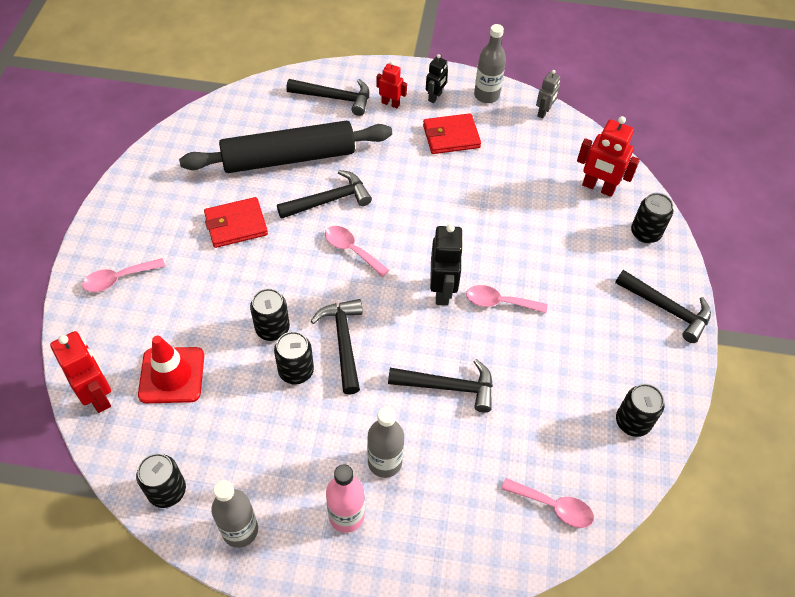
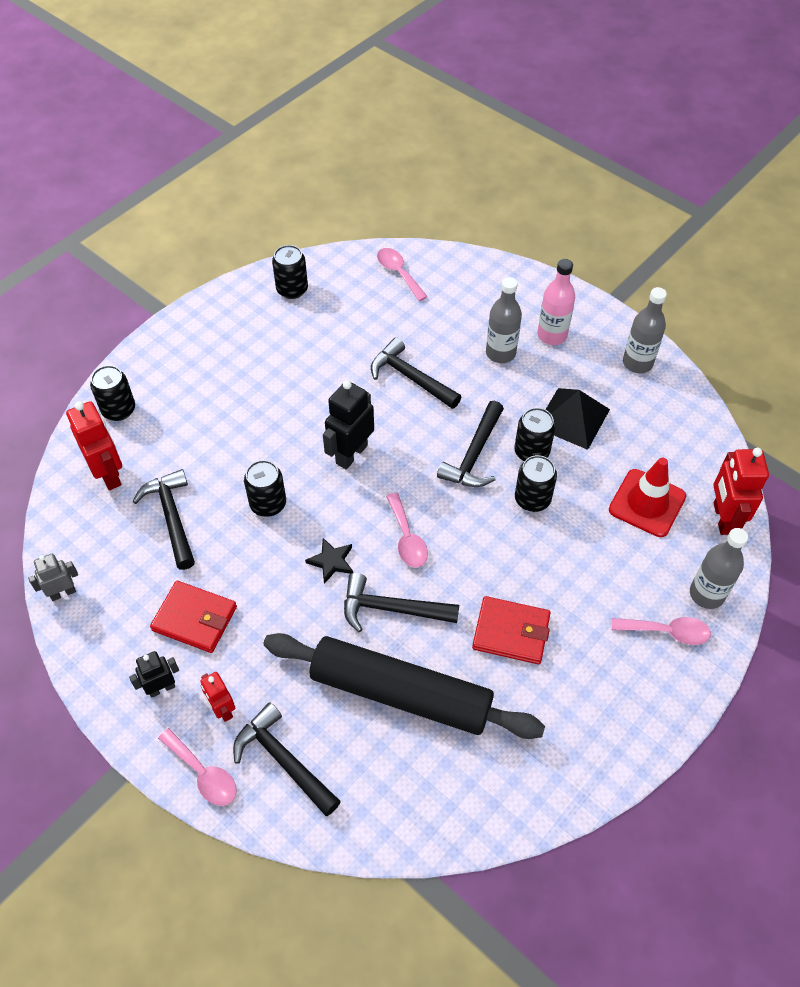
camera: 145 degrees left, 0 degrees up
black can [136,453,186,508] -> black can moved to [244,460,286,517]
pink spoon [466,285,547,313] -> pink spoon moved to [158,728,237,806]
grey bottle [474,24,506,103] -> grey bottle moved to [690,528,748,609]
black hammer [615,270,711,343] -> black hammer moved to [133,469,195,570]
none -> black star [305,538,353,584]
none -> black pyramid [545,388,610,450]

